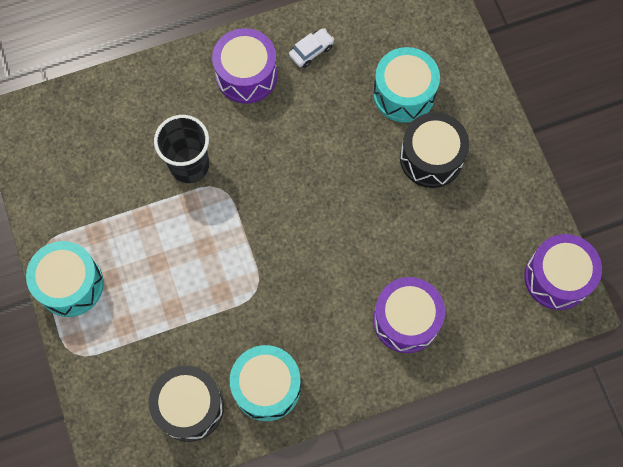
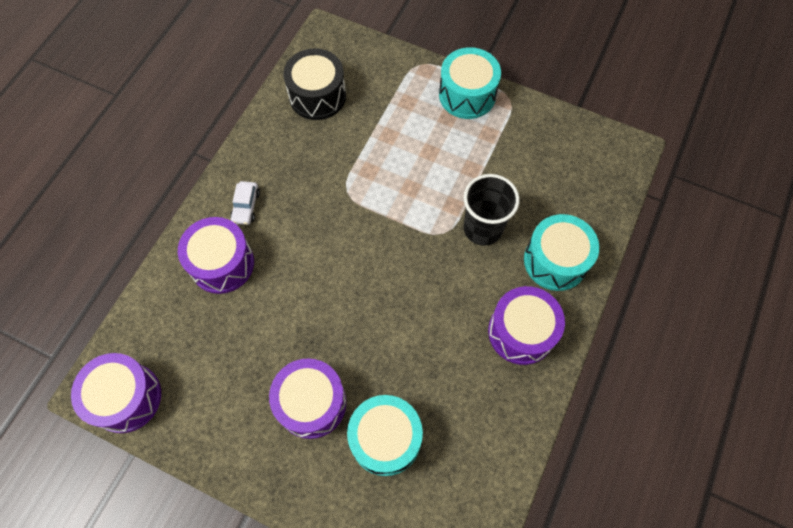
camera: 135 degrees right, 5 degrees down
turquoise drum [230,345,301,421] -> turquoise drum moved to [524,214,599,291]
white car [289,28,334,68] -> white car moved to [230,181,260,225]
black drum [400,112,469,188] -> purple drum [269,358,346,439]

